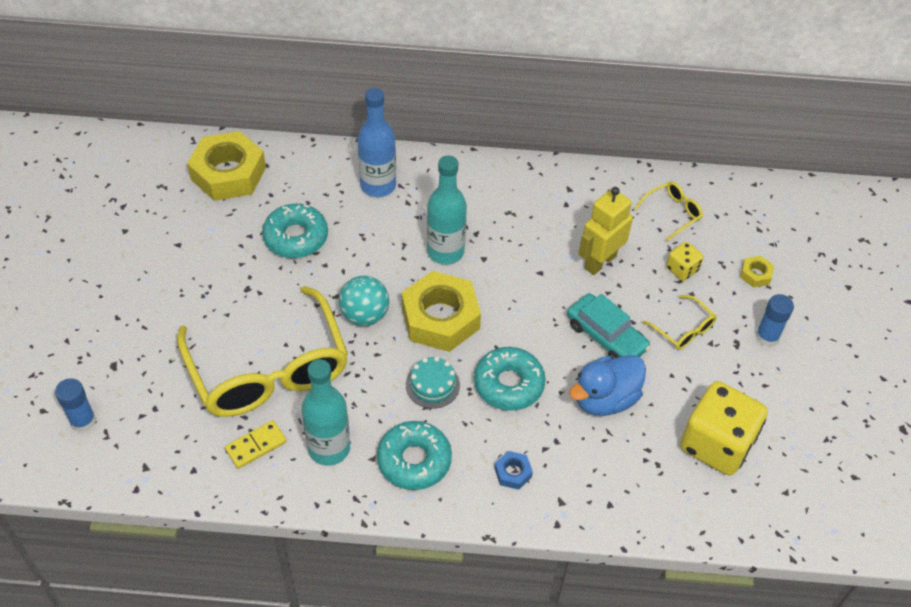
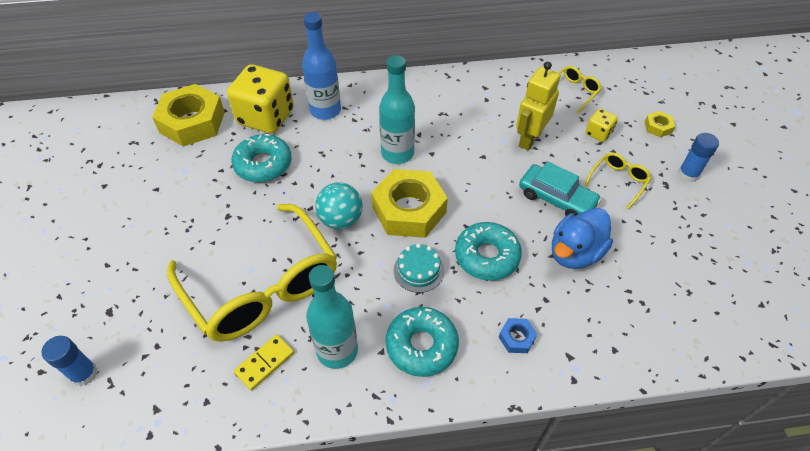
camera: 10 degrees left, 0 degrees up
yellow glasses [643,295,717,350] -> yellow glasses turned 90 degrees counterclockwise [584,152,651,209]
yellow dice [680,381,768,475] -> yellow dice moved to [227,64,294,134]

